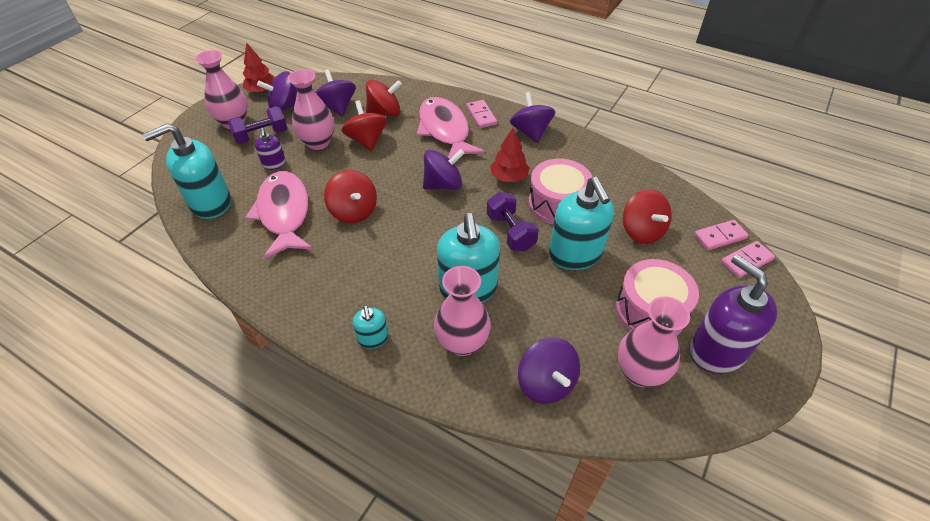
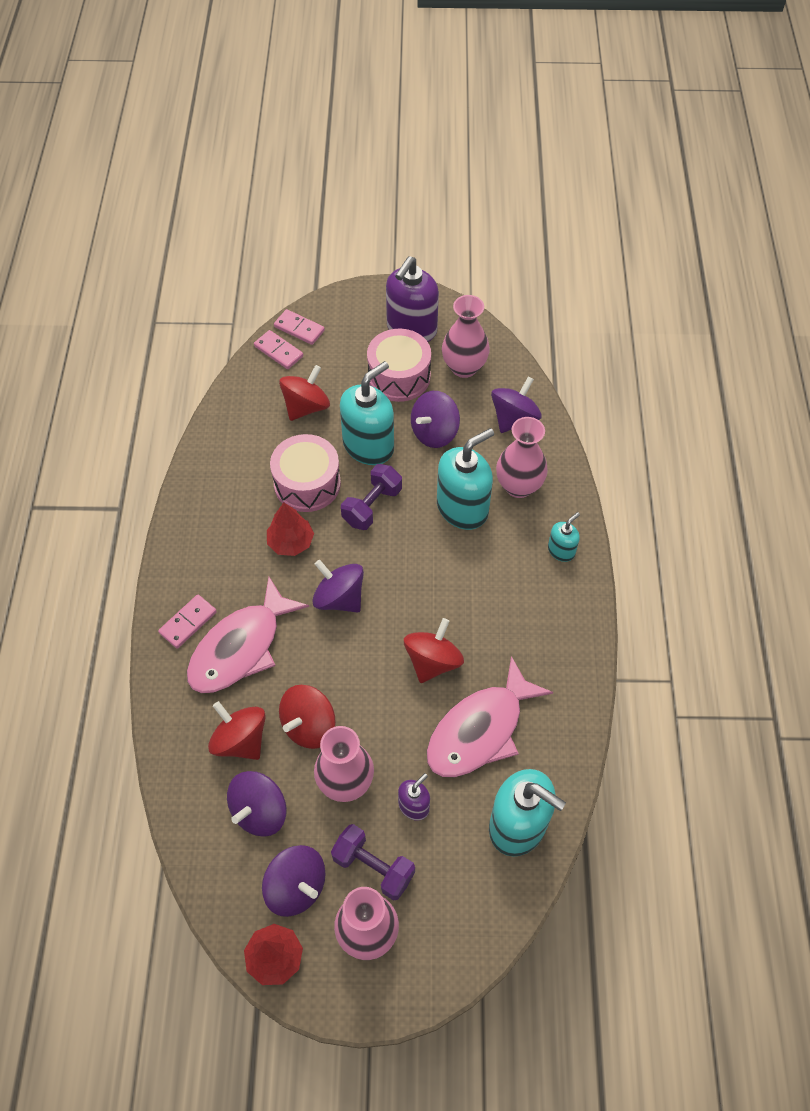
camera: 120 degrees left, 10 degrees up
purple spinning top [510,92,555,143] -> purple spinning top moved to [411,391,460,448]

